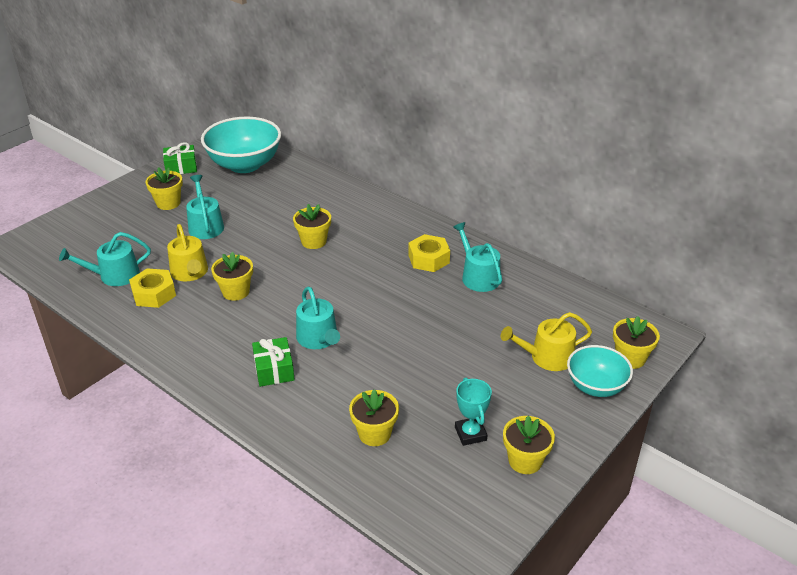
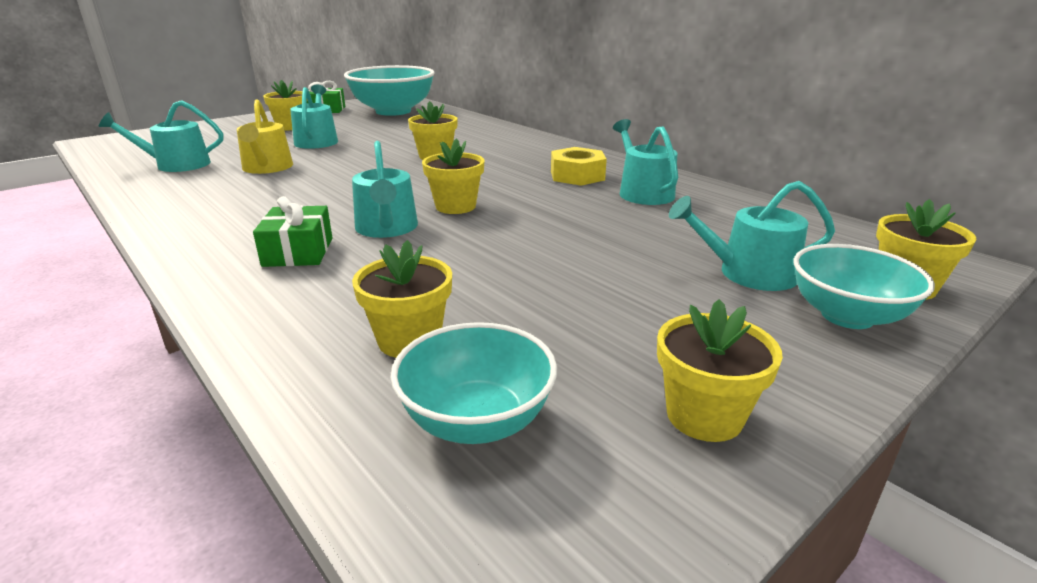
camera: 10 degrees right, 10 degrees down
yellow nut [129,268,176,308] -> none
yellow flower pot [211,252,253,301] -> yellow flower pot moved to [422,138,484,214]
turquoise trophy [455,377,492,446] -> none
yellow watering can [501,312,592,371] -> turquoise watering can [669,181,835,291]
none -> turquoise bowl [391,322,557,444]

